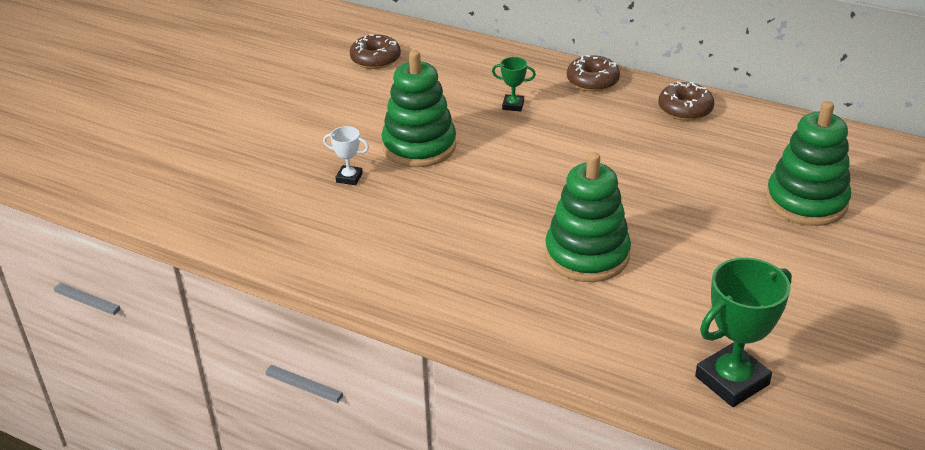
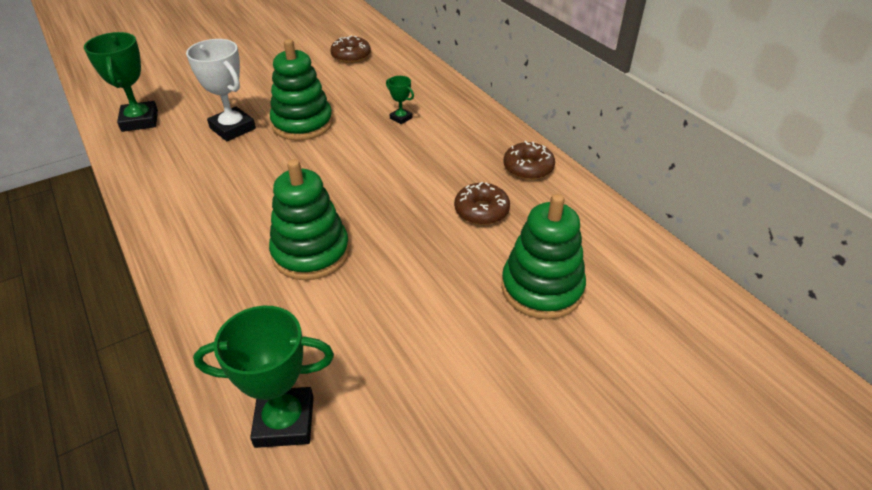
camera: 30 degrees right, 5 degrees up
white trophy [323,126,369,185] -> white trophy [186,39,256,141], size x2.00
brown donut [567,55,620,92] -> brown donut moved to [454,182,510,225]
none -> green trophy [84,32,158,132]

